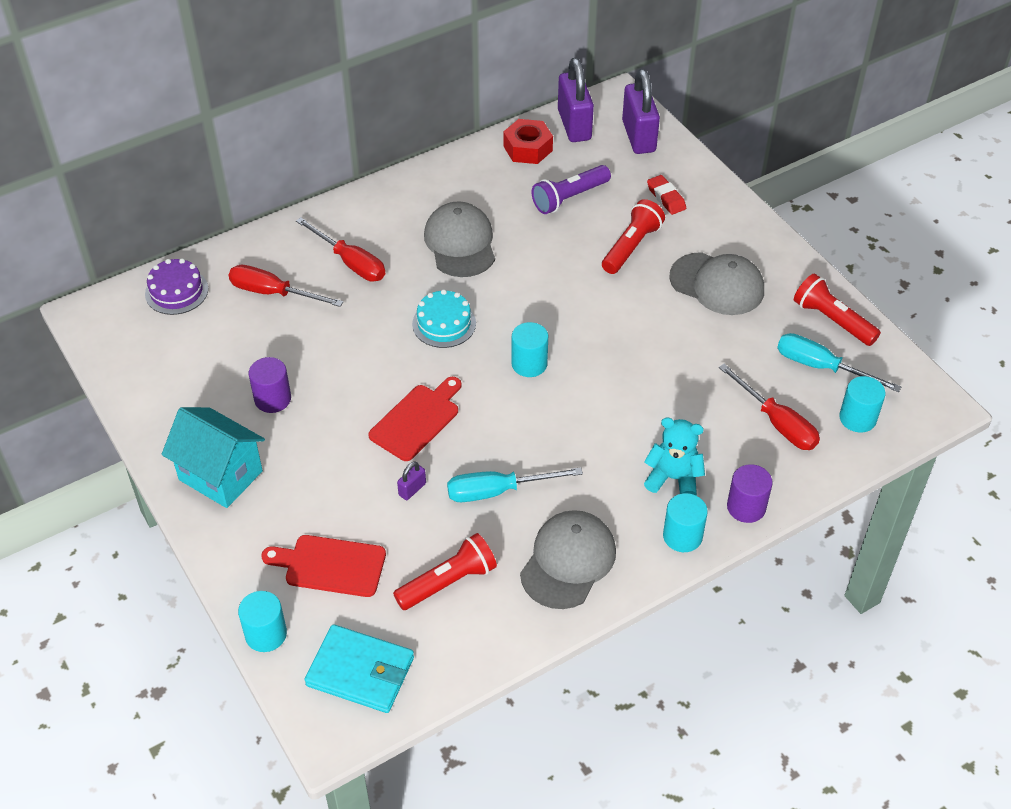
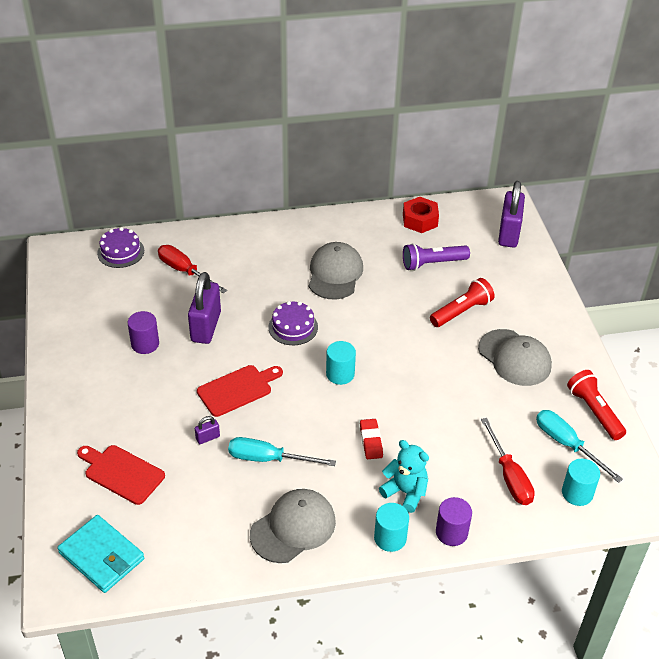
camera: 20 degrees right, 5 degrees down
turquoise house [162,407,265,508] -> none
turquoise cylinder [238,591,287,652] -> none
red screwdriver [296,217,385,281] -> none
red flashlight [393,533,497,610] -> none
turquoise cake [412,289,476,348] -> purple cake [268,301,318,345]
purple padlock [558,58,594,142] -> purple padlock moved to [188,272,221,344]
red eraser [647,175,686,215] -> red eraser moved to [360,419,383,459]

